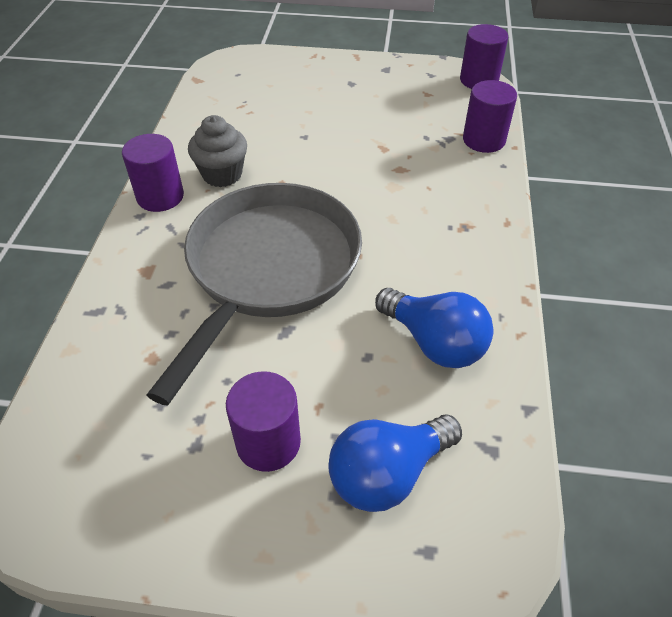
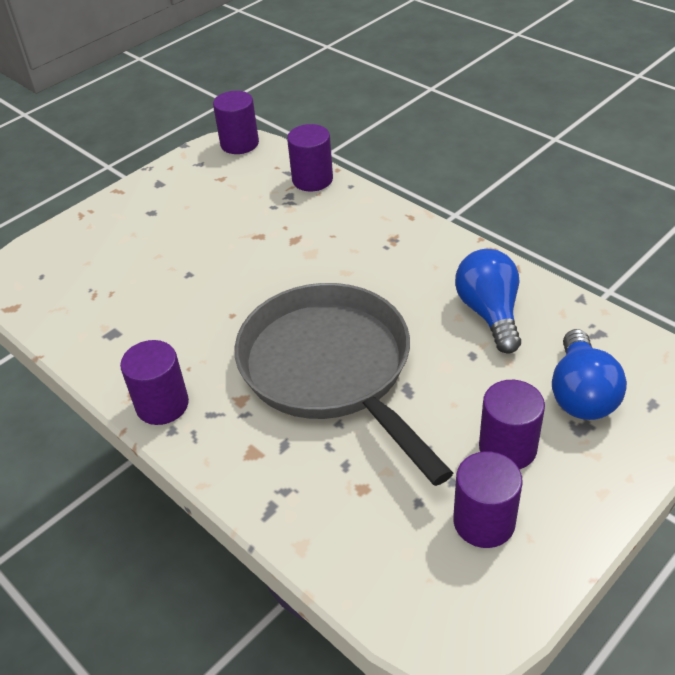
camera: 50 degrees left, 5 degrees down
grey cupcake [188,115,247,187] -> none
blue light bulb [375,288,493,368] -> blue light bulb turned 90 degrees counterclockwise [455,249,521,354]
none -> purple cylinder [453,451,523,548]

